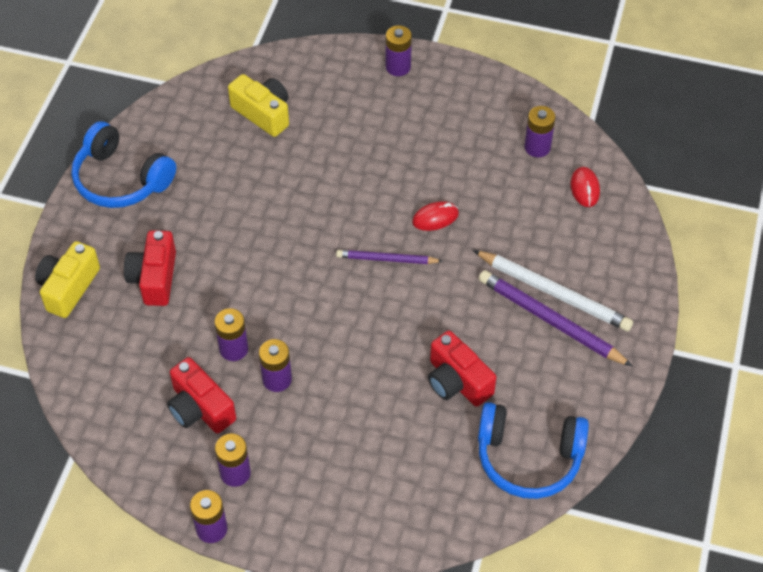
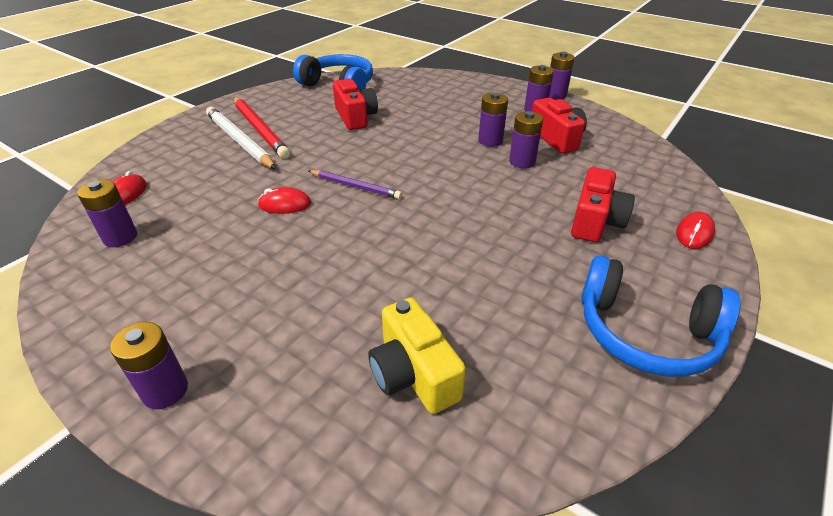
camera: 160 degrees left, 15 degrees down
yellow camera [35,241,100,318] -> red mouse [676,212,715,249]
blue headphones [72,121,176,208] -> blue headphones turned 150 degrees clockwise [581,255,740,377]
purple pencil [479,270,633,367] -> red pencil [234,97,290,159]

